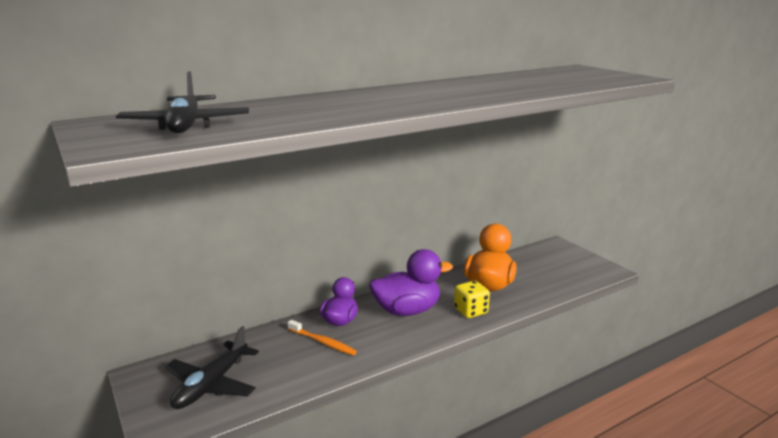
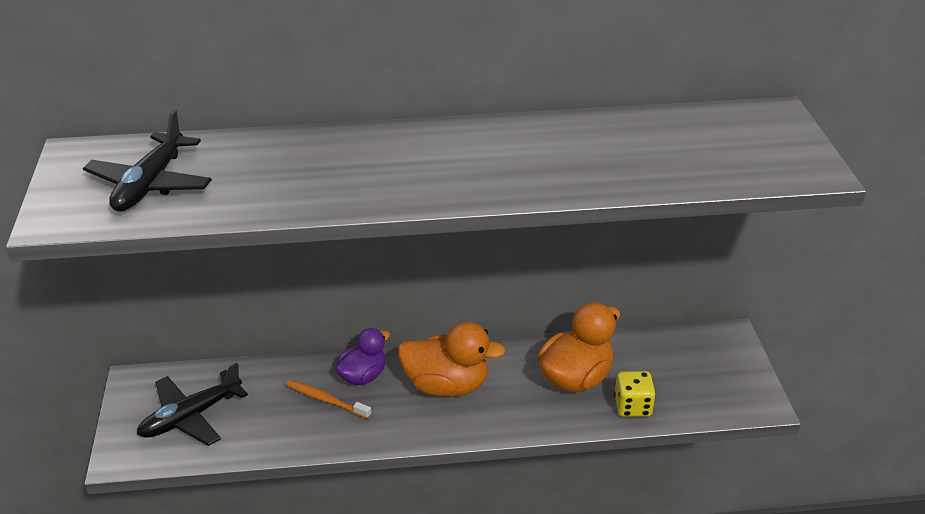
camera: 25 degrees right, 15 degrees up
orange toothbrush [288,320,357,355] -> orange toothbrush turned 150 degrees clockwise [286,380,371,419]
purple duck [369,249,453,316] -> orange duck [398,322,506,397]
yellow dice [454,281,490,318] -> yellow dice moved to [614,371,656,417]

